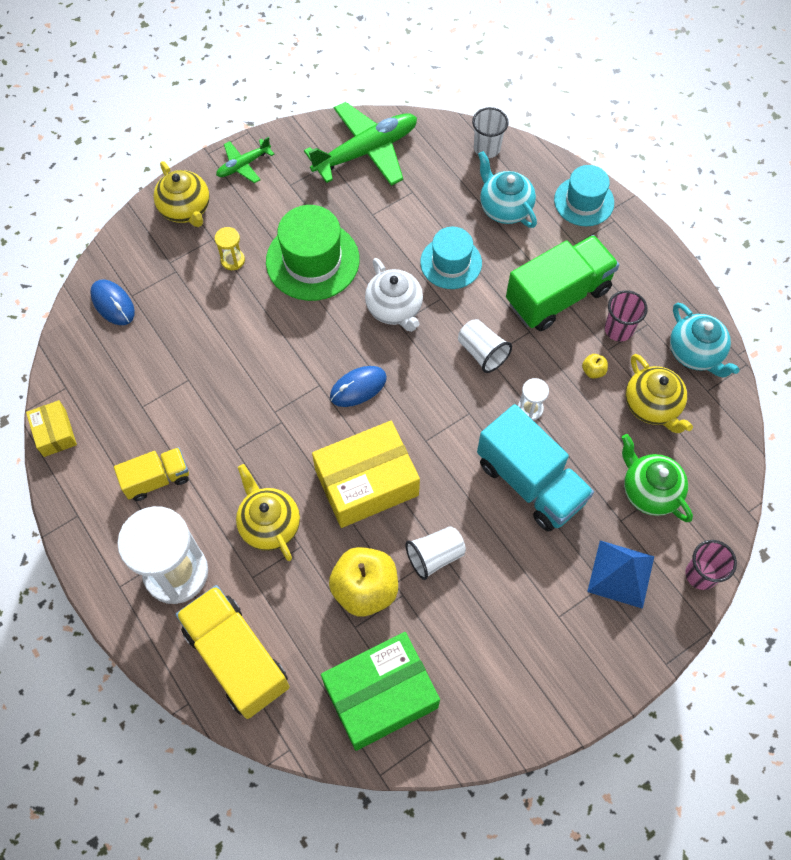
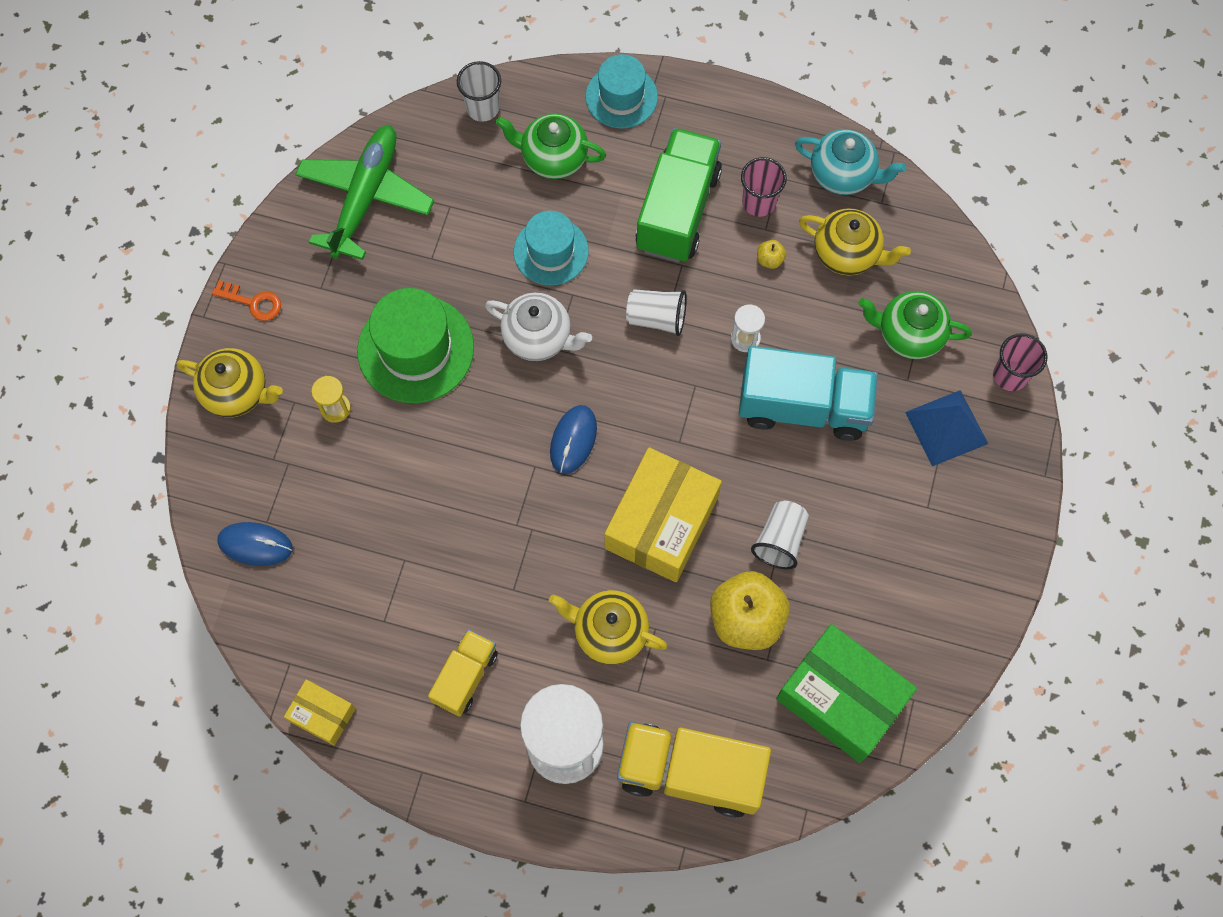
camera: 40 degrees left, 5 degrees up
green plane [216,137,275,183] -> orange key [212,280,281,321]
green box [321,632,440,751] -> green box turned 75 degrees counterclockwise [776,624,917,763]
turquoise teapot [478,151,537,228] -> green teapot [496,114,606,179]

